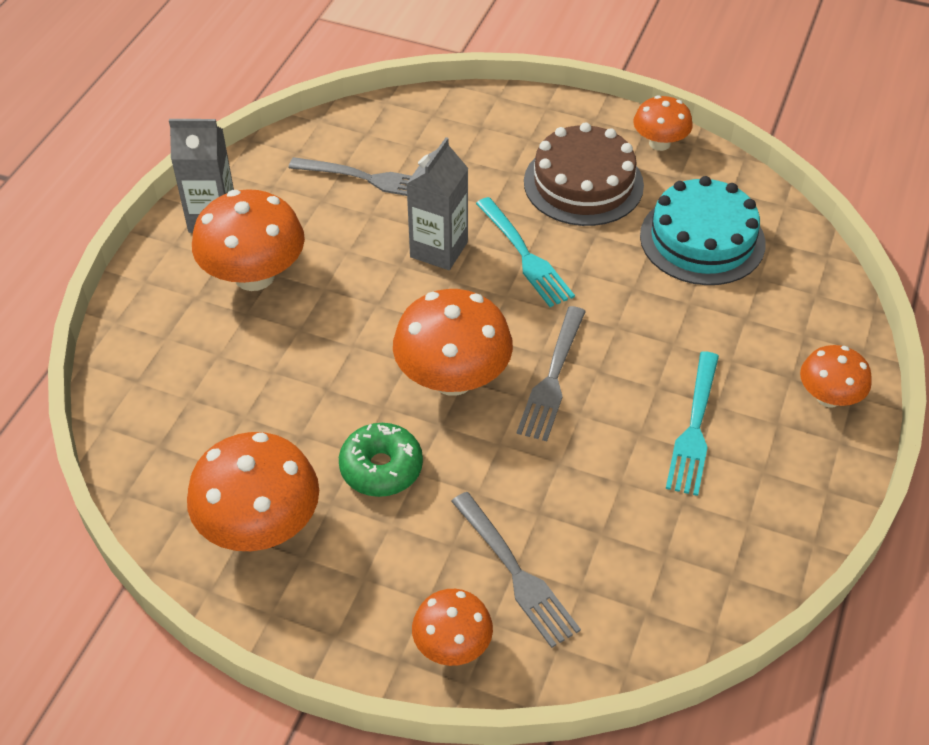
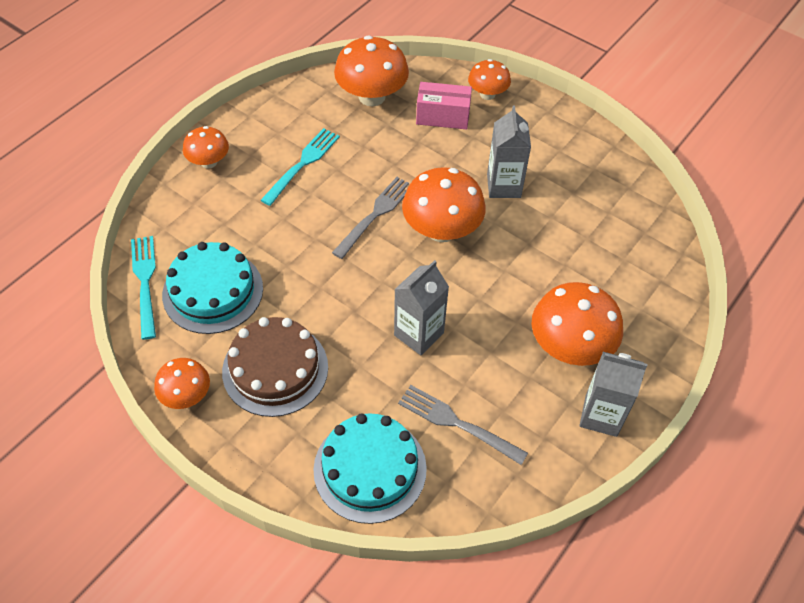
camera: 165 degrees left, 5 degrees up
orange mushroom [187,432,319,551] -> orange mushroom moved to [334,36,409,106]
green donut [339,423,423,497] -> grey carton [487,106,531,198]
grey fork [451,492,581,648] -> pink box [416,82,472,129]
turquoise fork [476,197,575,307] -> turquoise fork moved to [131,236,156,340]
none -> turquoise cake [313,413,427,524]

